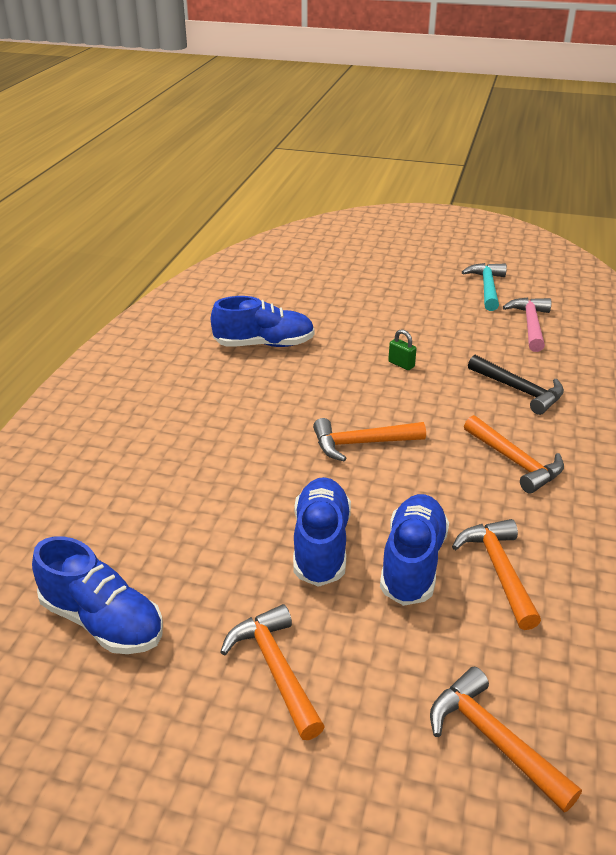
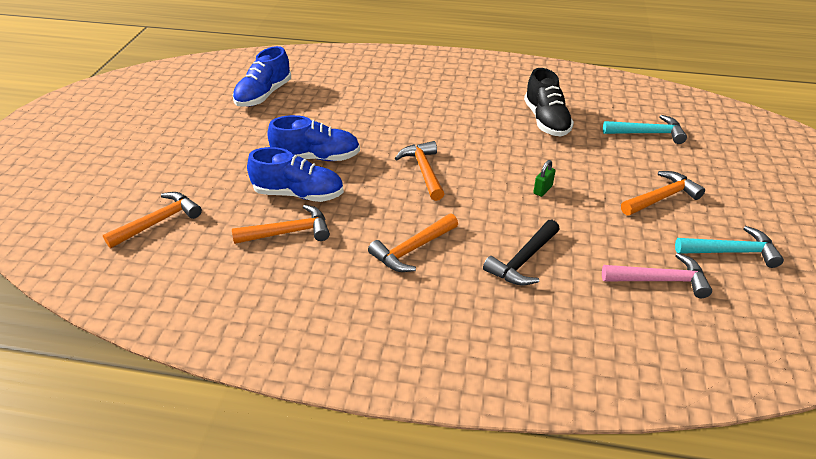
camera: 85 degrees right, 5 degrees up
blue shoe [211,296,315,347] -> black shoe [524,68,574,137]
orange hammer [220,604,325,740] -> orange hammer moved to [621,171,705,215]
none -> turquoise hammer [603,115,687,144]

